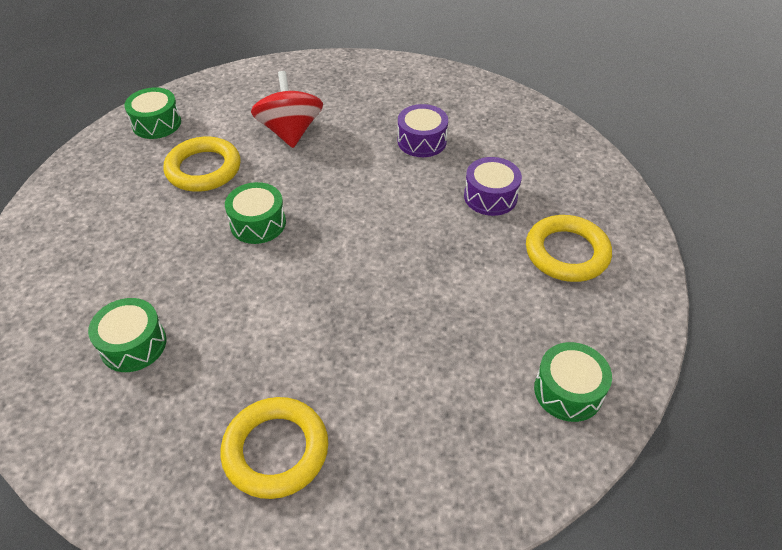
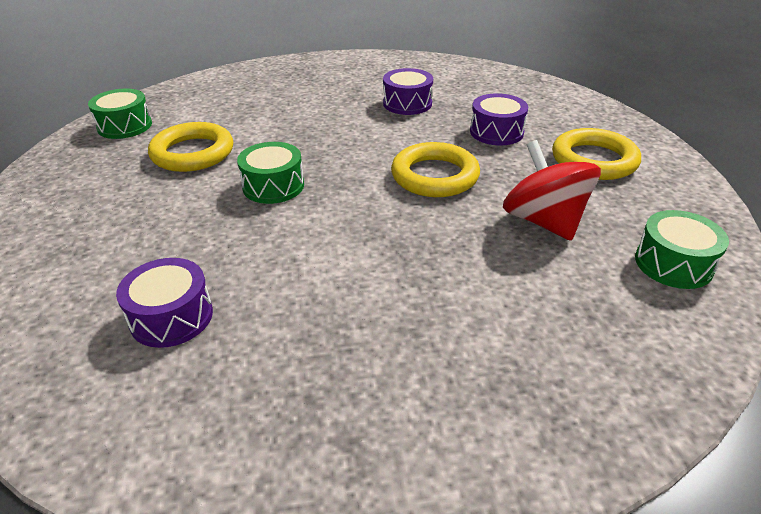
camera: 15 degrees left, 10 degrees down
green drum [88,298,166,372] -> purple drum [116,258,213,348]
yellow ring [220,397,328,499] -> yellow ring moved to [391,142,480,197]
red spinning top [251,71,323,148] -> red spinning top moved to [503,140,601,241]

